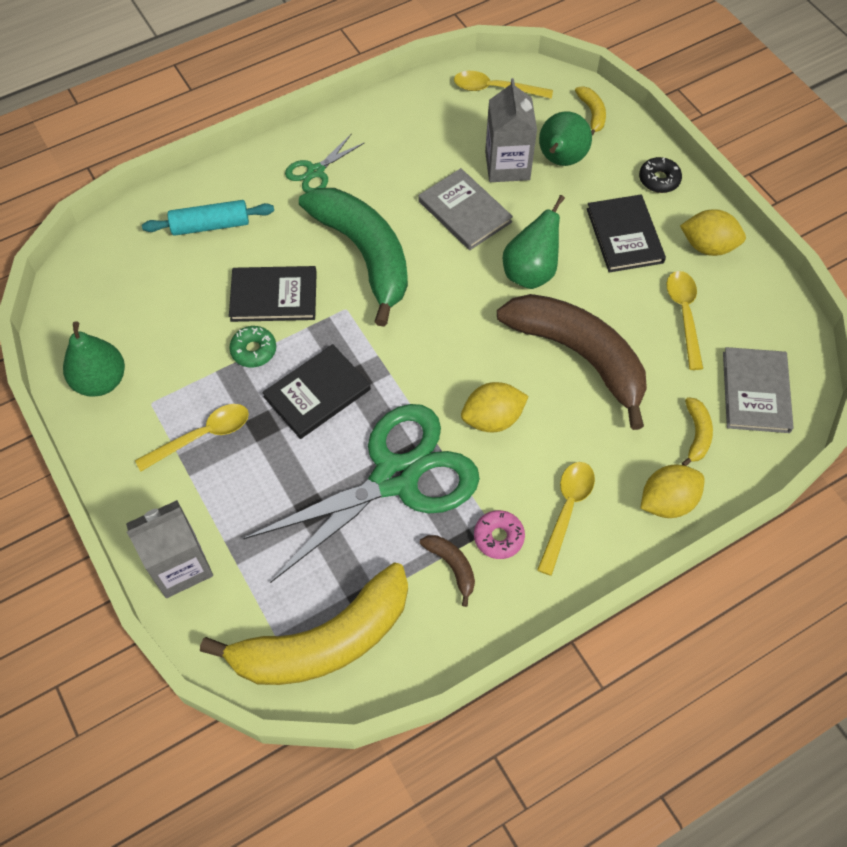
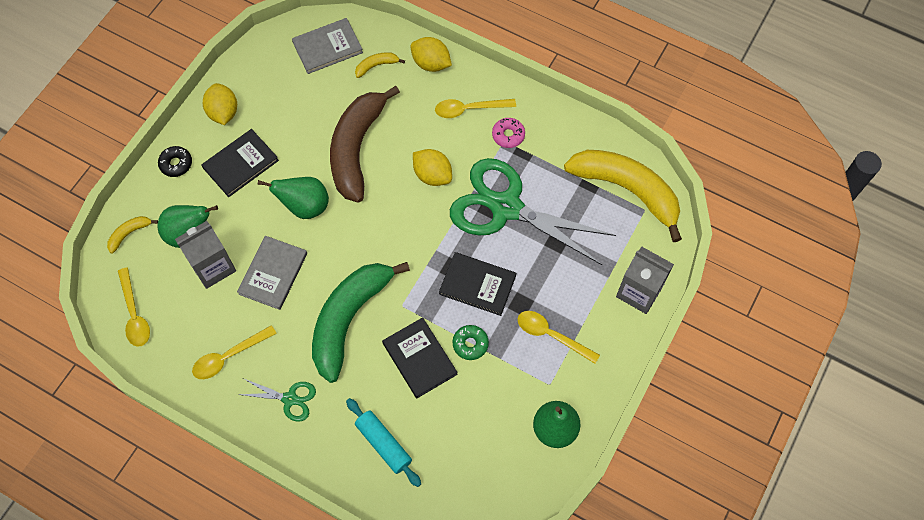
camera: 120 degrees left, 5 degrees up
brown banana [420,535,475,607] -> none
yellow spoon [667,271,703,370] -> yellow spoon moved to [192,325,277,379]

